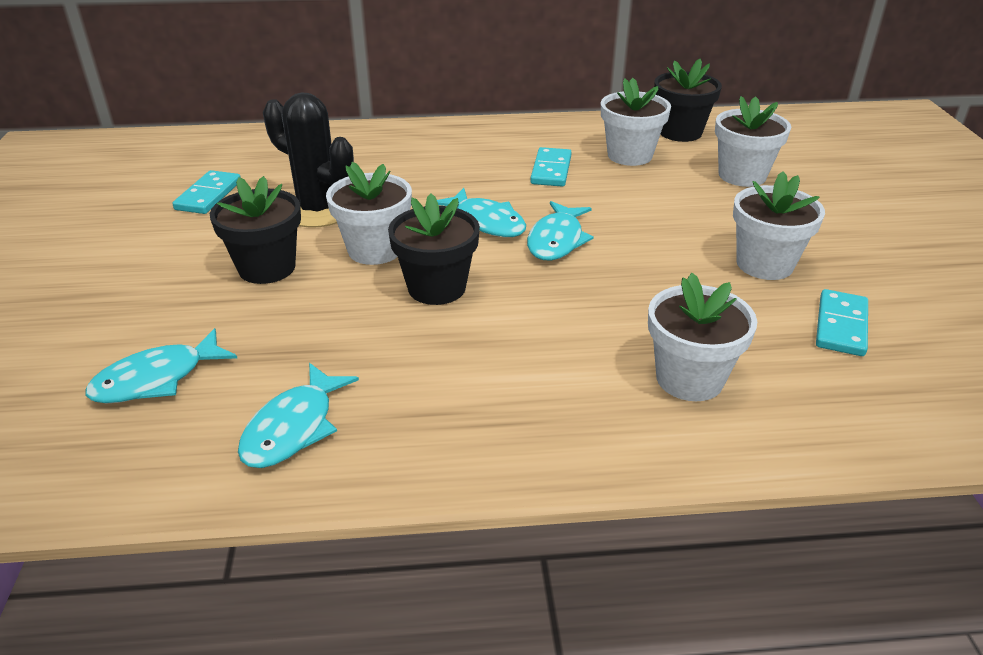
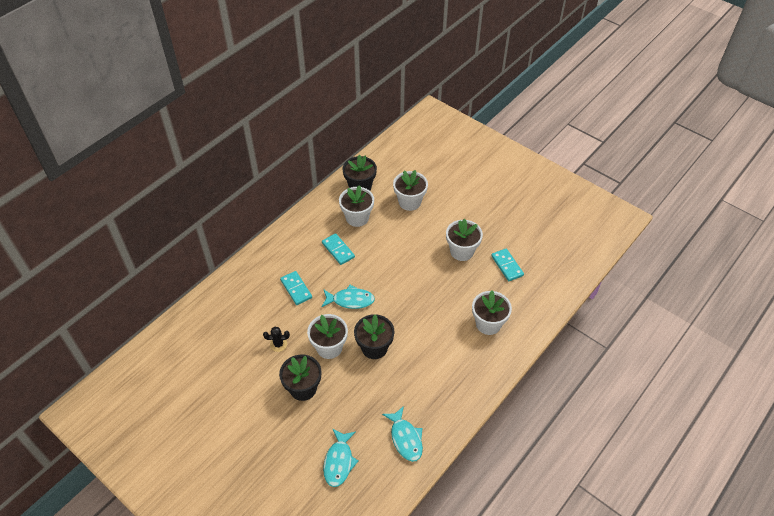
camera: 45 degrees left, 15 degrees up
turquoise domino [172,170,241,214] -> turquoise domino moved to [280,271,312,305]
black cactus [263,92,354,228] -> black cactus [263,327,290,352], size x0.47
turquoise fish [527,201,594,260] -> none

